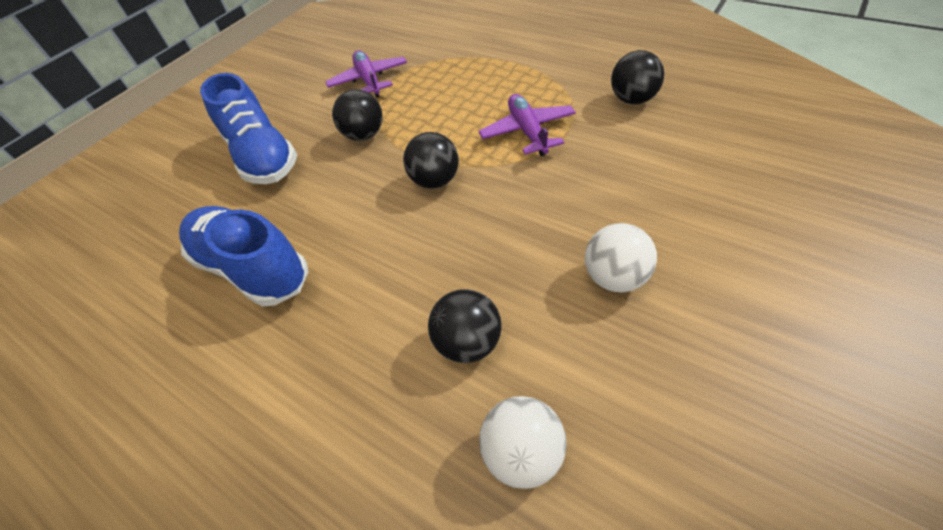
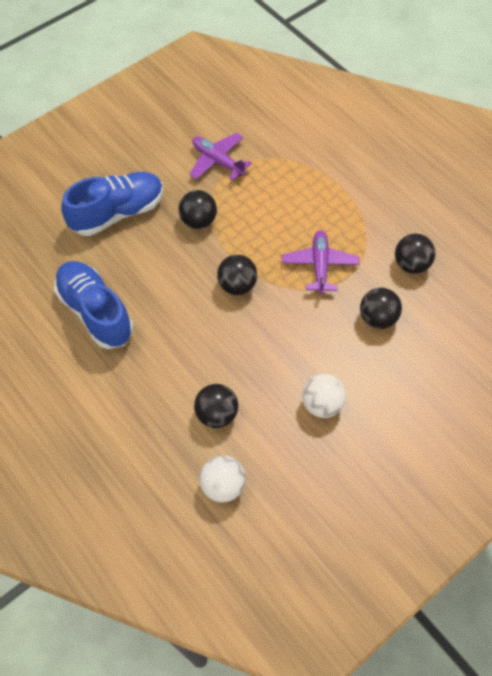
camera: 10 degrees right, 10 degrees up
blue shoe [200,73,297,184] -> blue shoe turned 105 degrees counterclockwise [61,172,163,236]
purple plane [325,50,407,98] -> purple plane turned 45 degrees counterclockwise [189,133,252,181]
none -> black ball [360,288,402,329]

